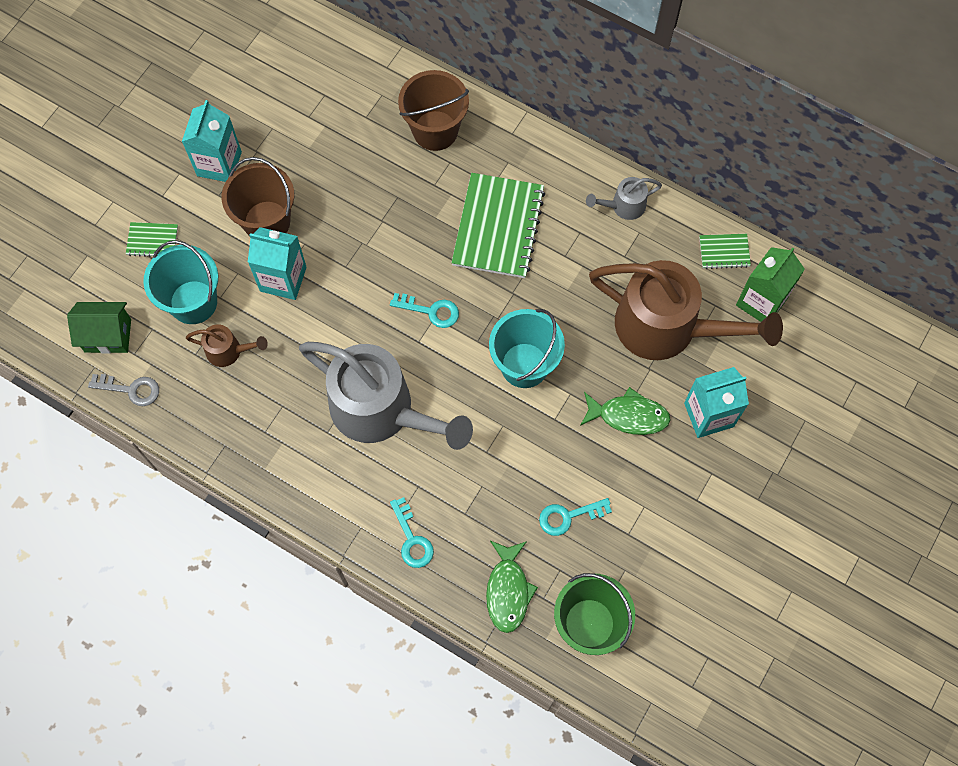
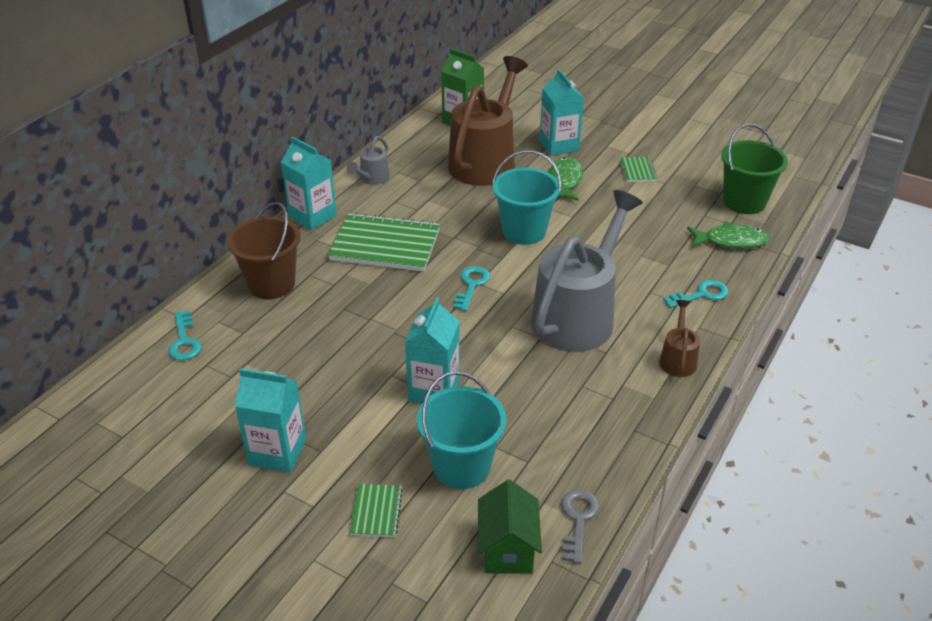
camera: 90 degrees left, 30 degrees down
brown watering can [186,324,268,367] -> brown watering can moved to [659,300,700,377]
brown bucket [222,157,294,235] -> none
turquoise key [539,498,612,536] -> turquoise key moved to [168,311,202,361]
grey watering can [586,177,662,220] -> grey watering can turned 45 degrees clockwise [347,136,390,185]
green notebook [699,234,751,269] -> green notebook moved to [620,157,657,182]
none -> turquoise carton [281,137,337,230]

